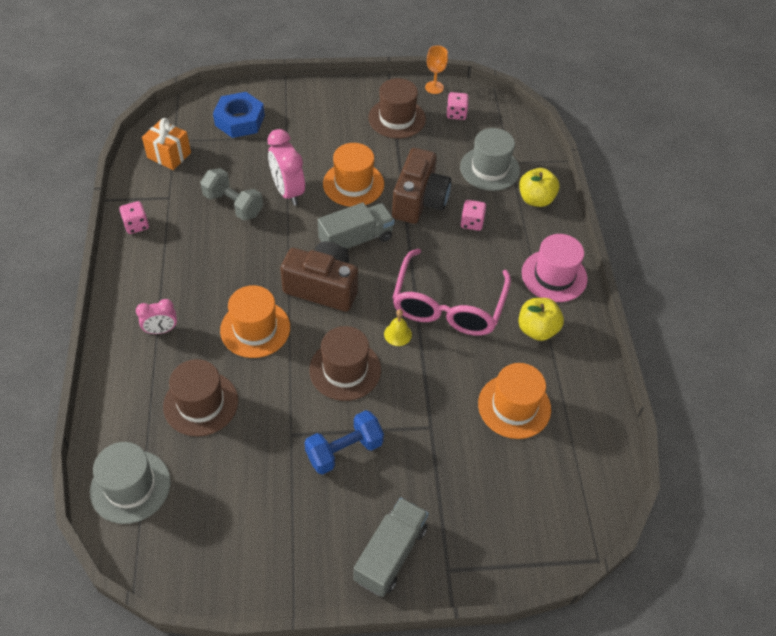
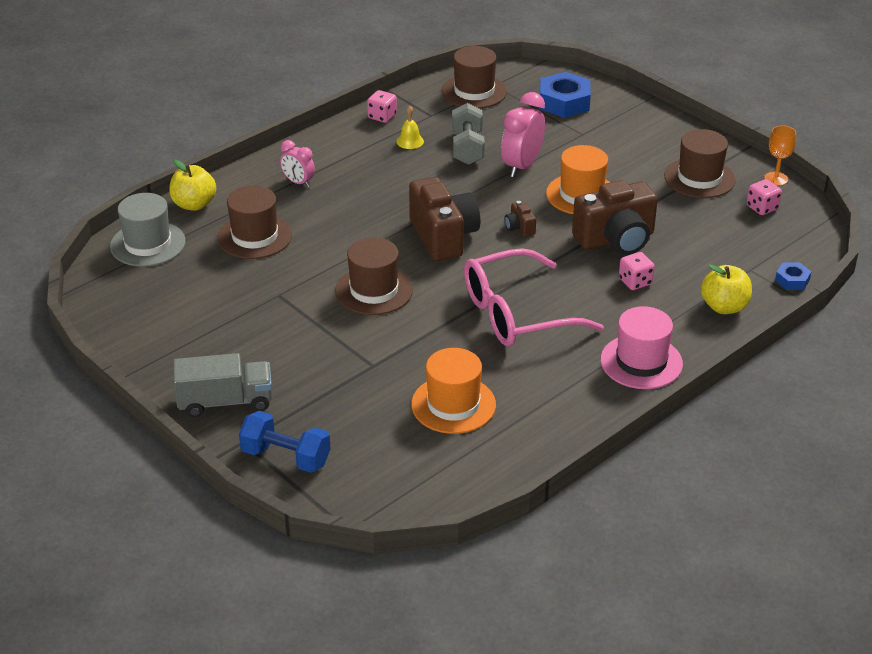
camera: 55 degrees right, 15 degrees down
orange gift [142,118,191,170] -> brown hat [442,46,507,109]
orange hat [220,285,290,358] -> none
blue dumbbell [304,410,384,475] -> blue dumbbell moved to [239,411,330,473]
grey truck [318,202,395,253] -> brown camera [505,201,536,237]
yellow bell [384,309,412,346] -> yellow bell moved to [396,106,424,149]
grey hat [460,128,520,191] -> none
yellow apple [518,298,564,341] -> yellow apple moved to [169,160,216,211]
none -> blue nut [775,262,812,290]

